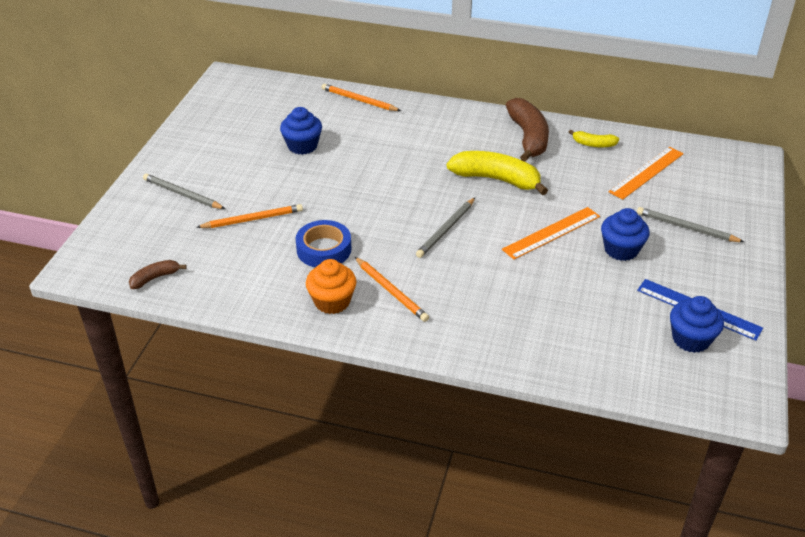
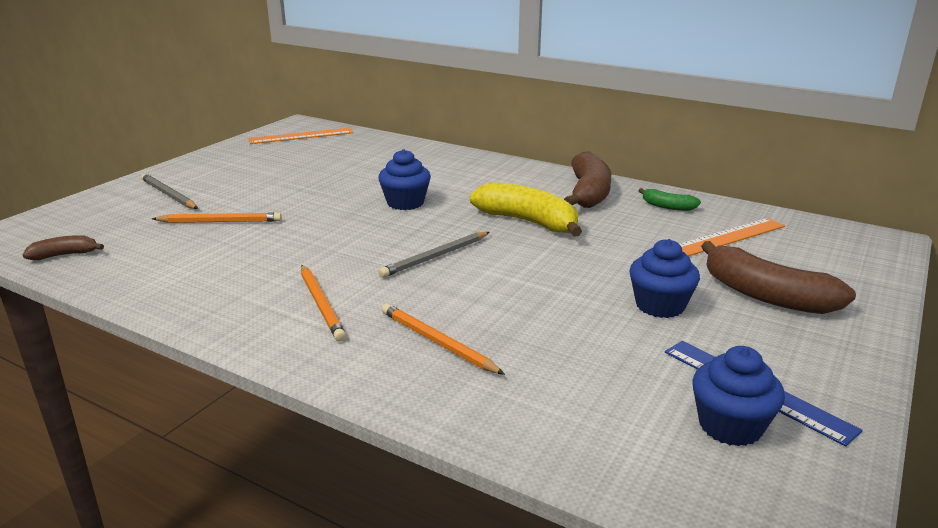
camera: 15 degrees right, 15 degrees down
blue cupcake [280,107,322,155] -> blue cupcake moved to [378,149,431,210]
blue tape [296,220,351,267] -> none
orange cupcake [306,259,356,314] -> none
orange pencil [321,84,401,111] -> orange pencil moved to [382,304,505,375]
orange ruler [502,207,600,260] -> orange ruler moved to [248,128,353,144]
yellow banana [569,130,619,148] -> green banana [639,188,701,211]
grey pencil [637,207,744,242] -> brown banana [701,241,856,314]

